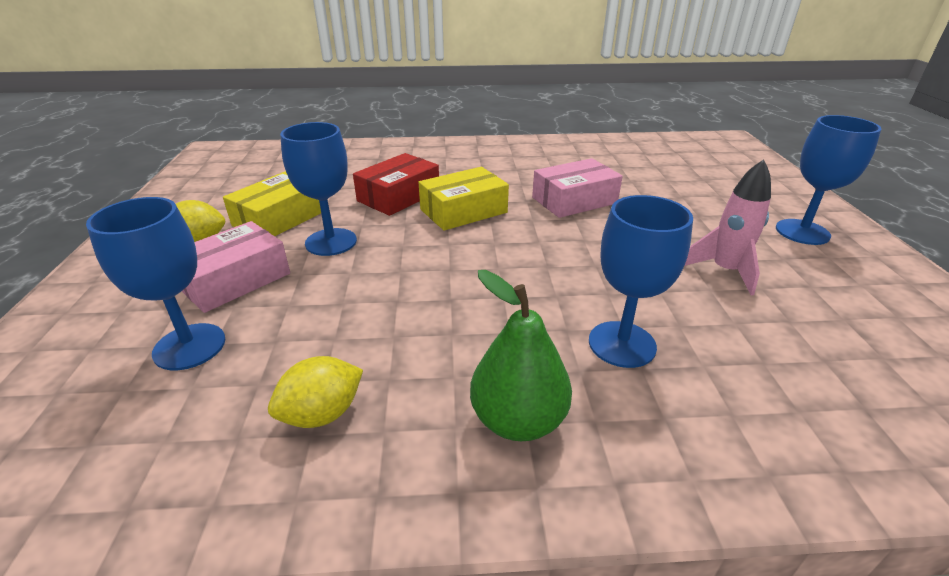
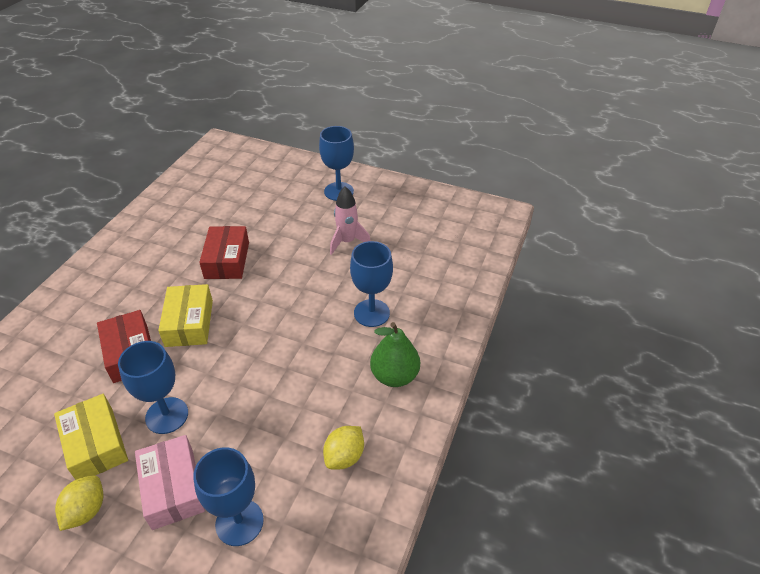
camera: 65 degrees left, 10 degrees up
yellow lemon [268,356,363,428] -> yellow lemon turned 45 degrees clockwise [323,426,364,470]
pink box [532,158,623,218] -> red box [199,226,249,279]

